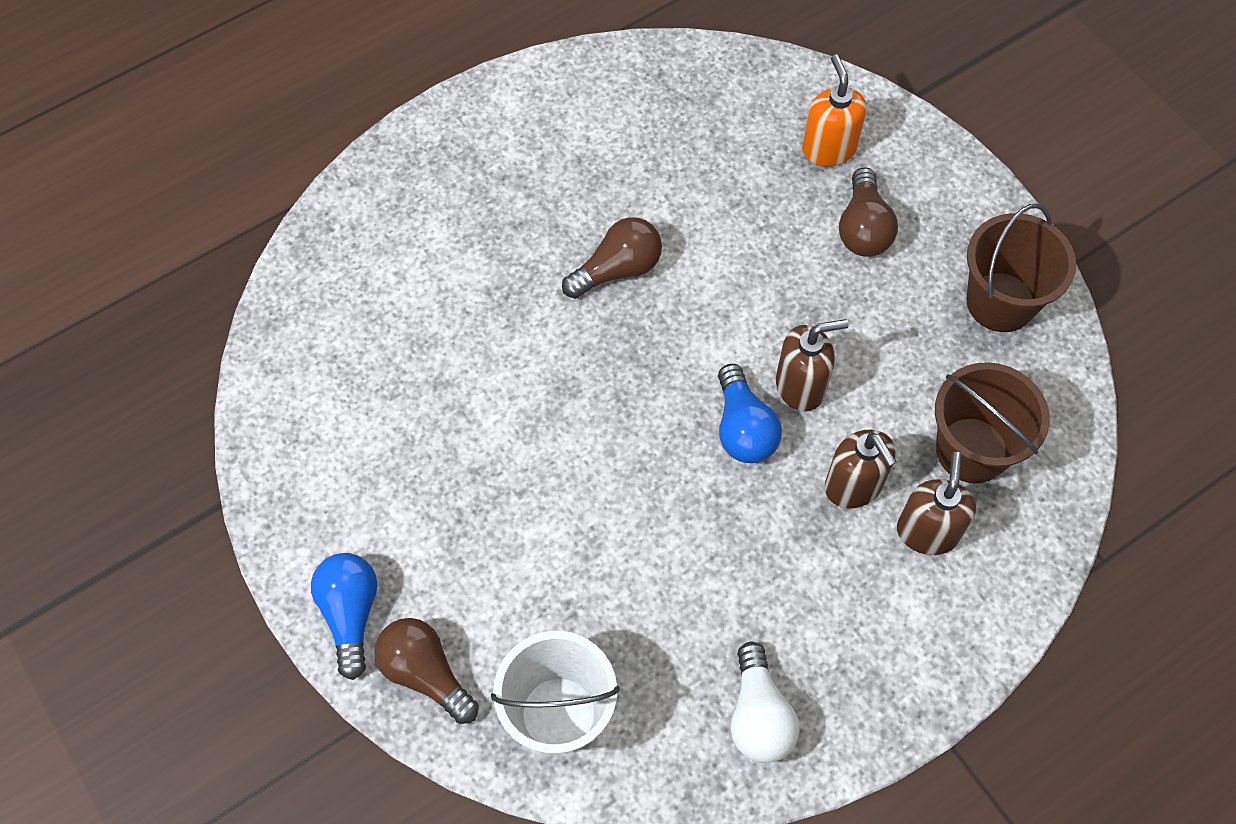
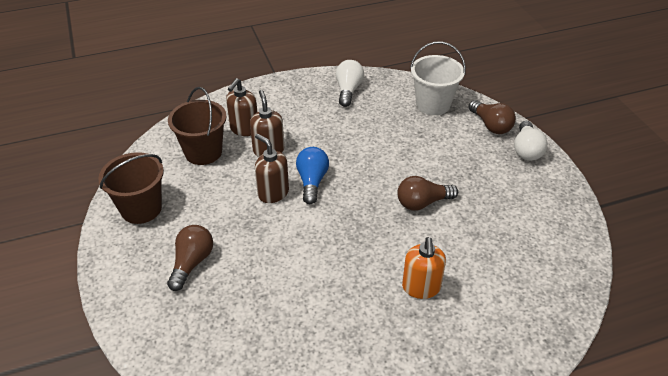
camera: 165 degrees left, 20 degrees down
blue light bulb [311,553,377,680] -> white light bulb [514,121,548,161]
brown light bulb [562,217,662,299] -> brown light bulb moved to [397,176,458,210]
brown soap dispenser [776,319,849,412] -> brown soap dispenser turned 45 degrees clockwise [255,134,289,203]
orange soap dispenser [802,55,867,167] -> orange soap dispenser moved to [402,237,446,299]

